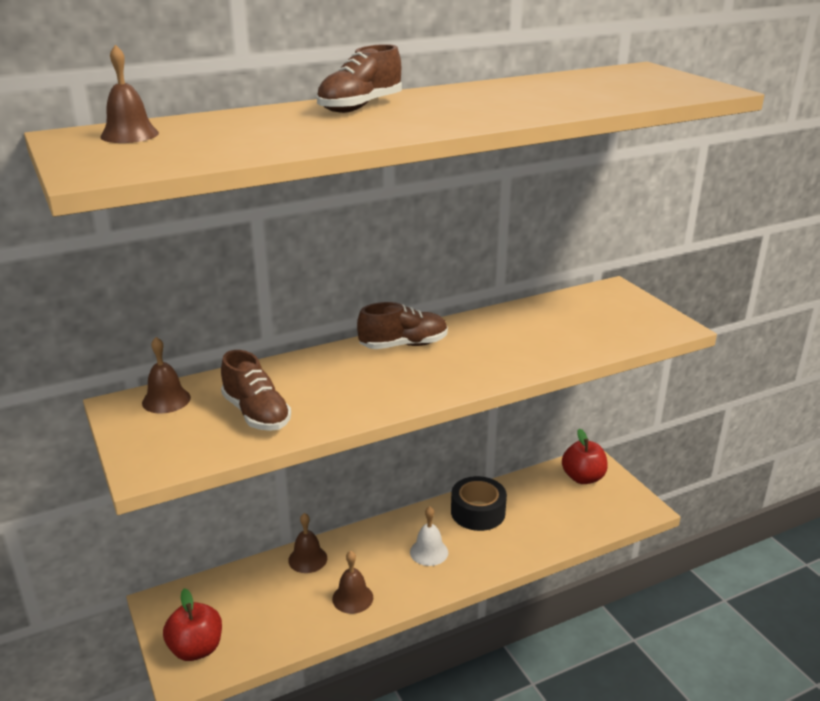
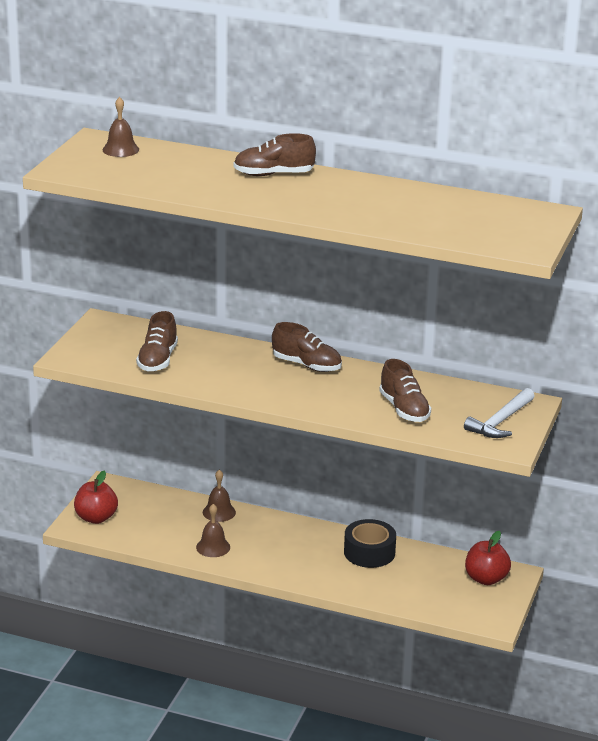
camera: 45 degrees right, 0 degrees up
brown bell [142,337,191,414] -> none
white bell [410,506,448,566] -> none
none -> brown shoe [379,359,431,422]
none -> white hammer [464,388,535,438]

